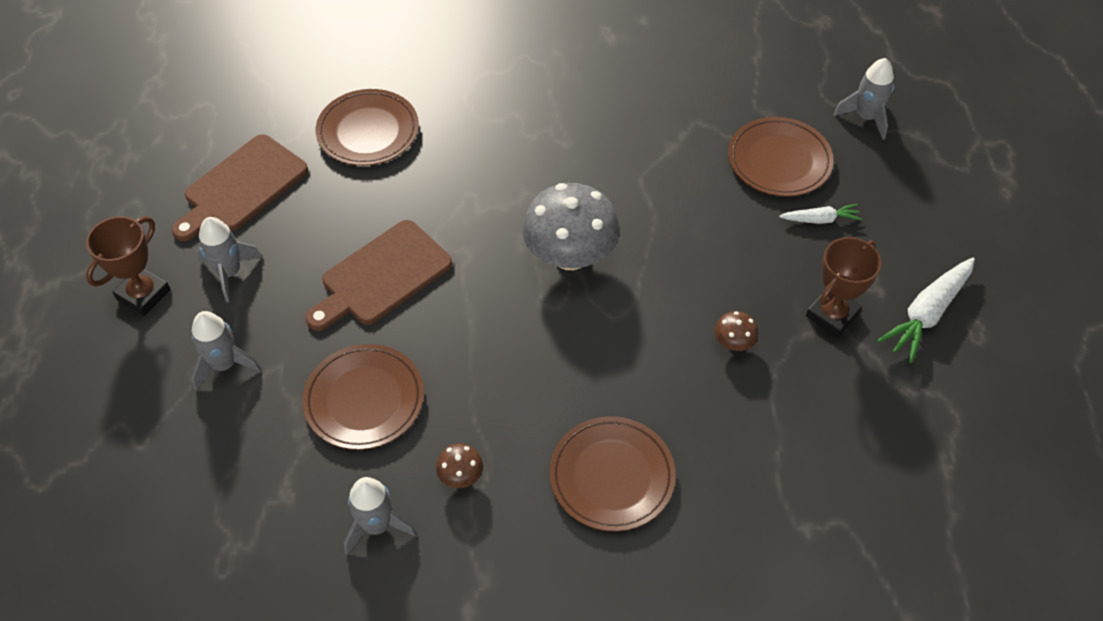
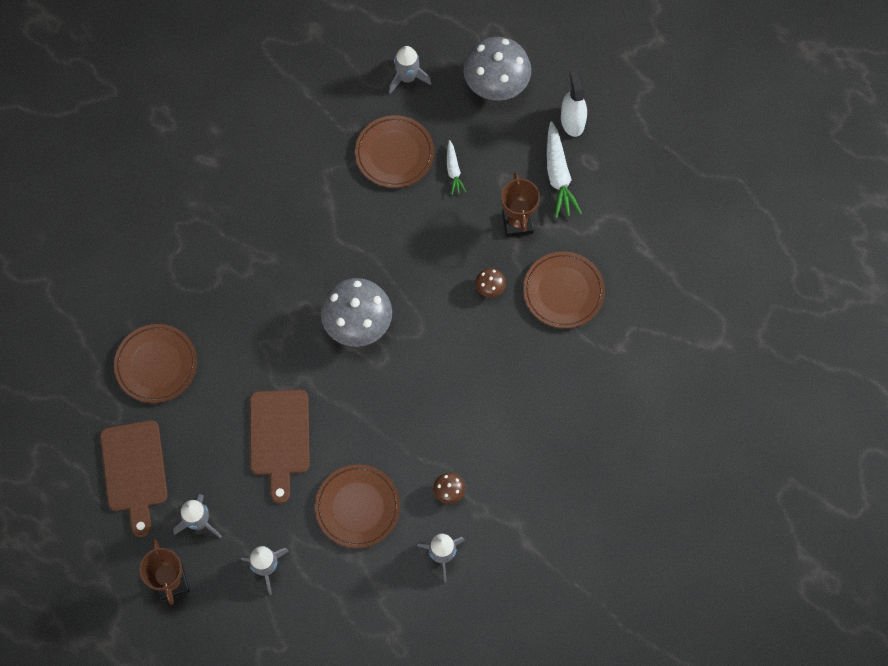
camera: 50 degrees left, 15 degrees up
brown plate [549,416,676,532] -> brown plate moved to [523,251,605,328]
white carrot [779,204,862,224] -> white carrot turned 135 degrees clockwise [447,140,466,195]
none -> grey mushroom [464,37,531,101]
none -> white spray bottle [561,70,587,137]

